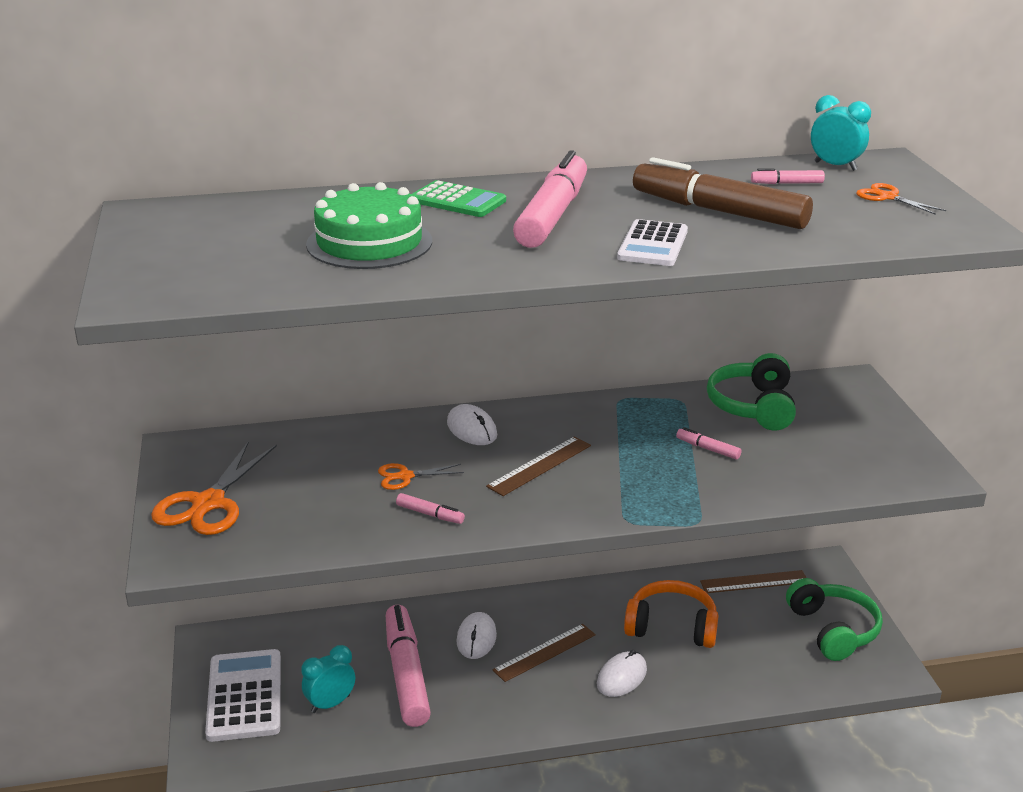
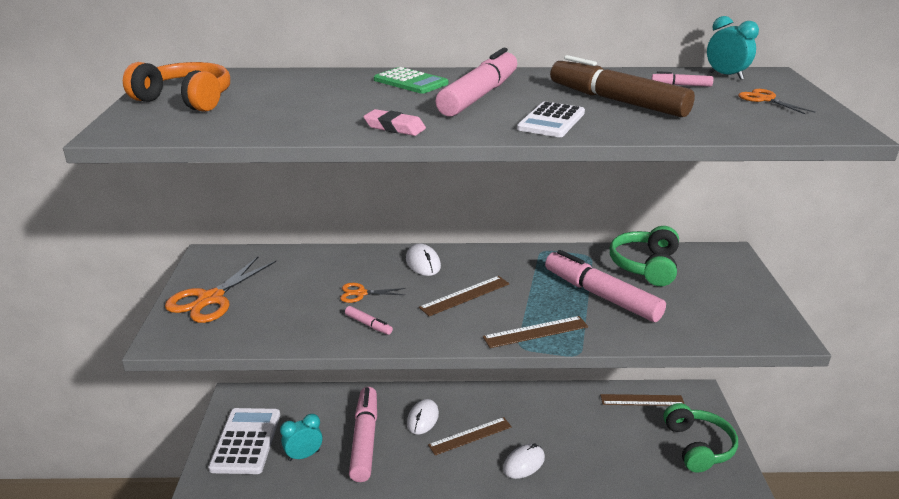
camera: 10 degrees right, 0 degrees up
green cake [306,182,432,269] -> none
orange headphones [624,580,718,648] -> orange headphones moved to [123,62,230,112]
pink marker [676,427,741,460] -> pink marker [545,250,666,322], size x2.44
none -> pink eraser [363,109,426,136]
none -> brown ruler [483,316,588,348]

